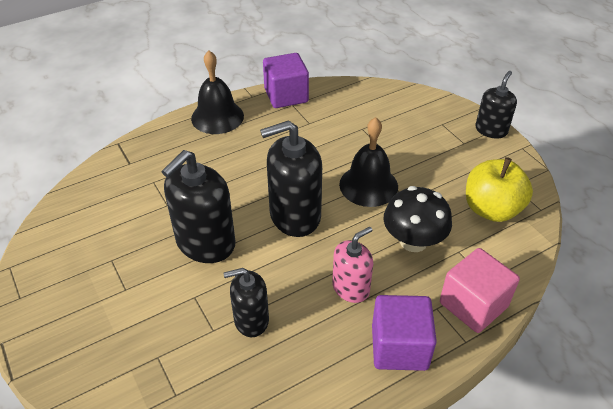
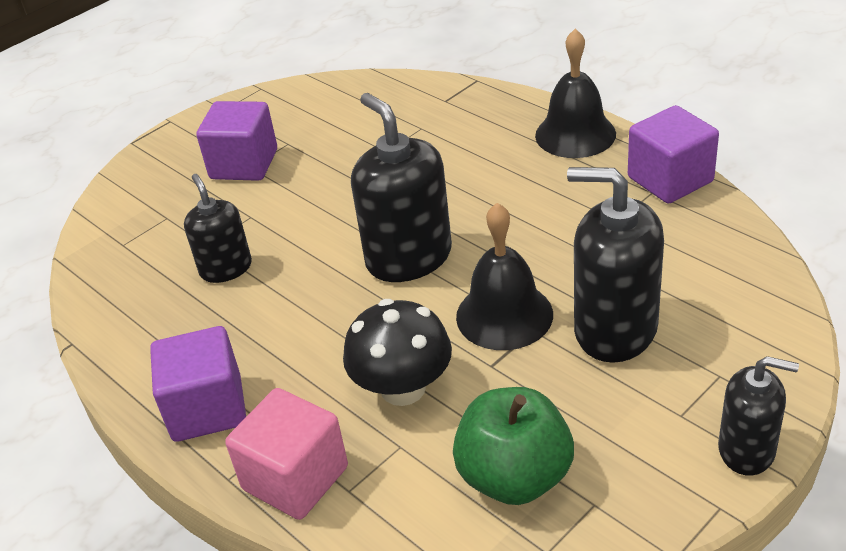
camera: 80 degrees right, 5 degrees down
black soap dispenser [161,150,235,263] -> black soap dispenser moved to [567,167,664,363]
pink soap dispenser [332,226,373,303] -> none
yellow apple [466,157,533,222] -> green apple [453,387,574,505]
none -> purple cube [196,101,277,181]

